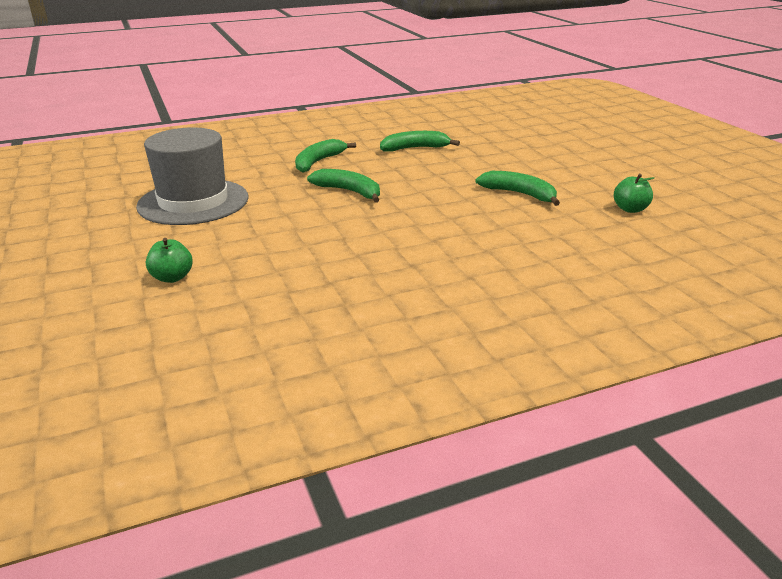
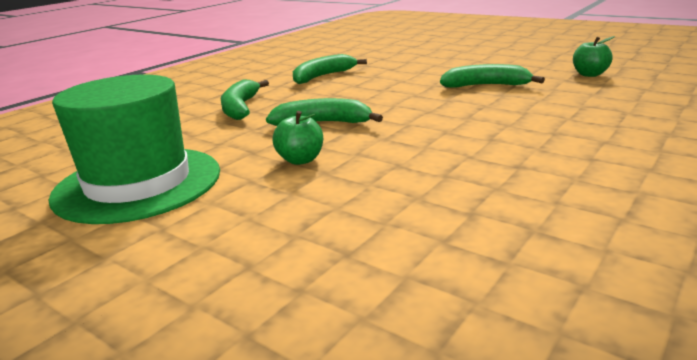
camera: 30 degrees left, 5 degrees down
grey hat [136,127,248,225] -> green hat [49,75,220,224]
green apple [146,238,193,283] -> green apple moved to [273,111,323,165]

